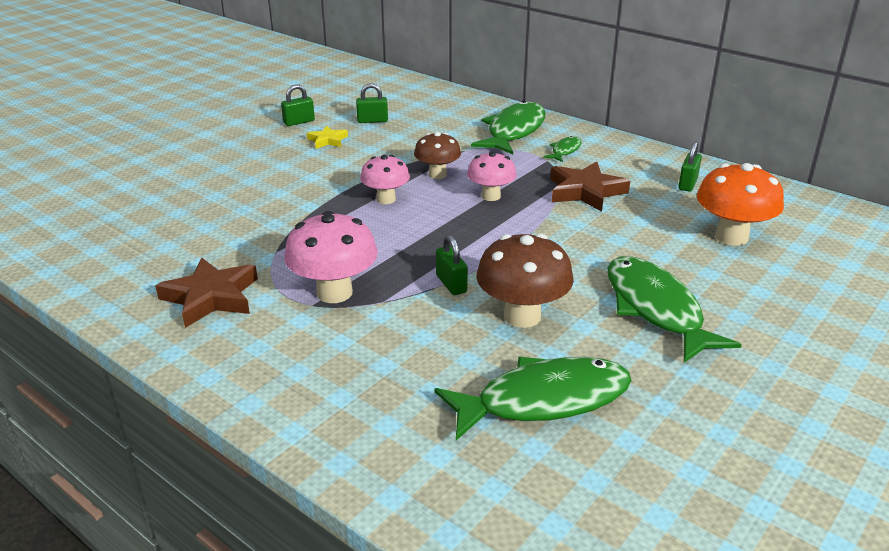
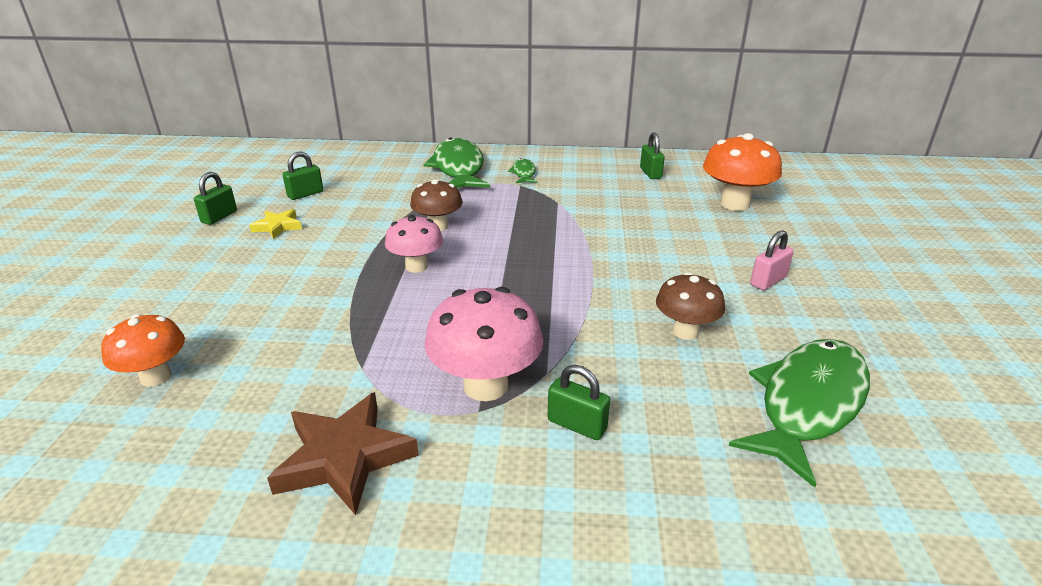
camera: 35 degrees left, 0 degrees up
green padlock [436,235,468,295] -> green padlock moved to [548,365,610,440]
pink mushroom [467,151,517,201] -> none
brown mushroom [476,234,574,328] -> brown mushroom [656,272,725,340], size x0.65
brown star [551,161,630,212] -> none
green fish [607,256,741,363] -> pink padlock [750,230,794,290]
none -> orange mushroom [101,314,185,387]

